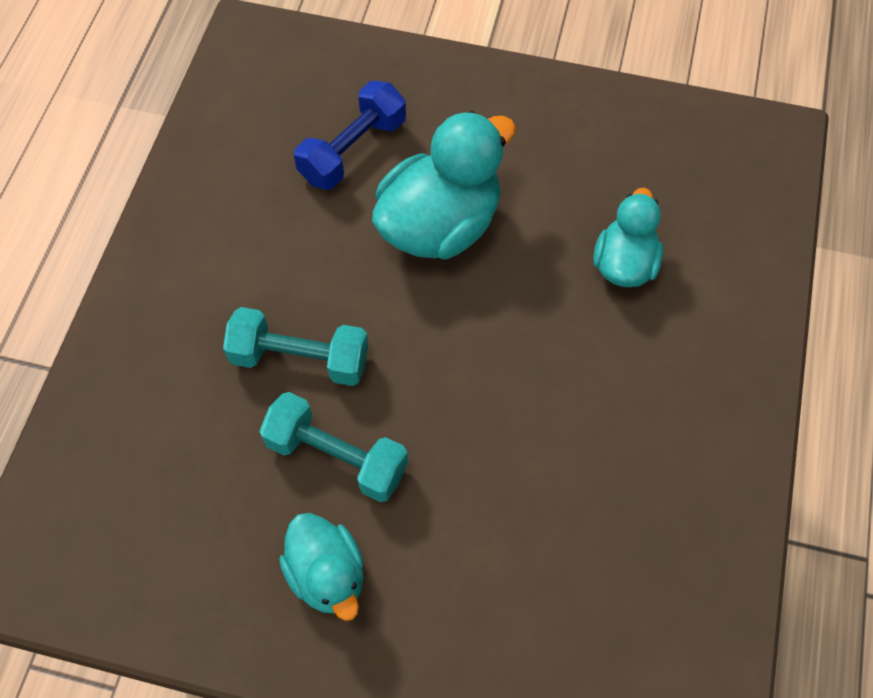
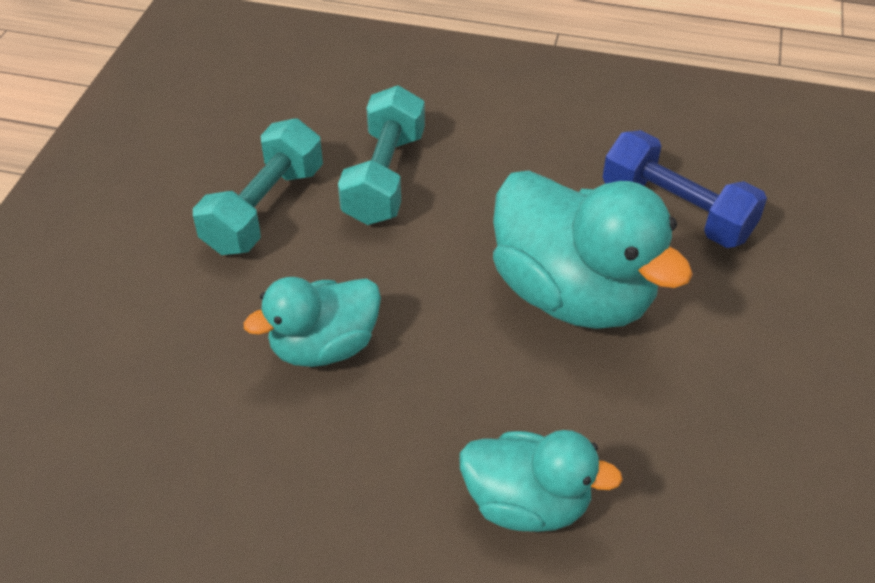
camera: 90 degrees right, 15 degrees down
turquoise duck [279,513,363,621] -> turquoise duck moved to [243,277,381,367]

